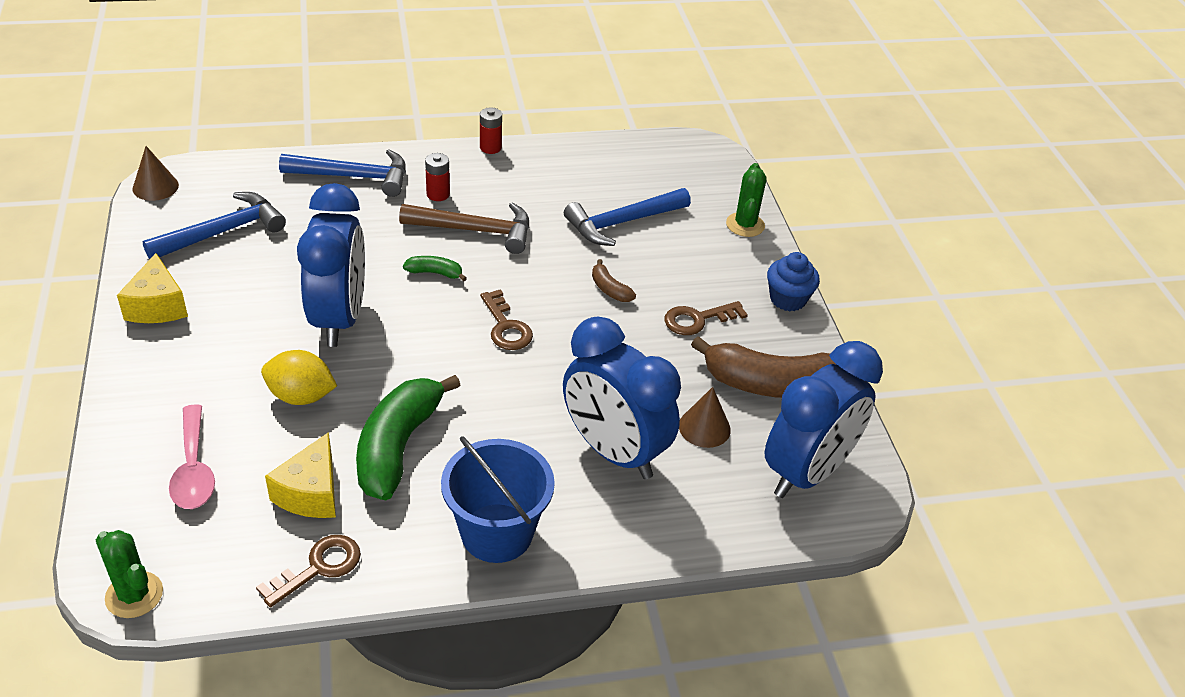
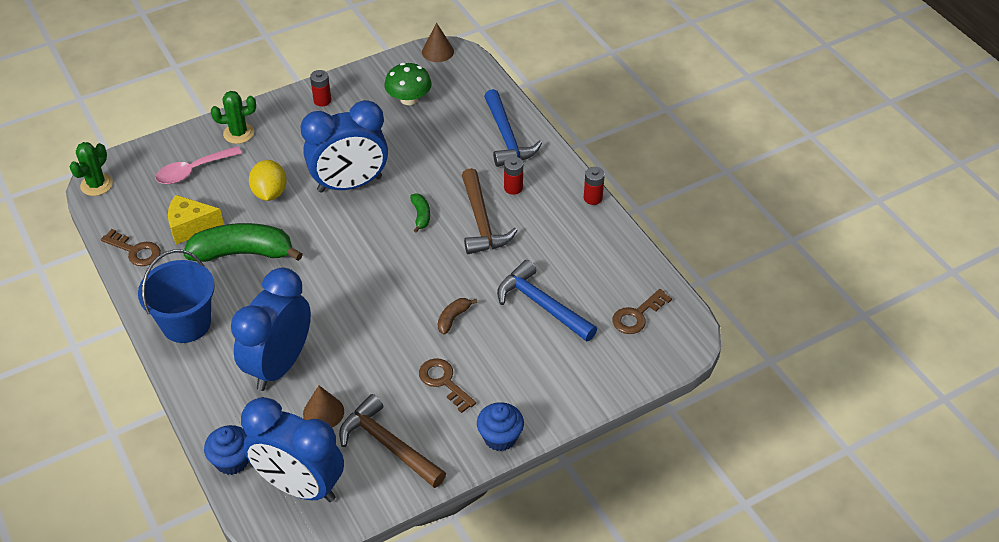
camera: 75 degrees right, 5 degrees up
yellow cheese [117,253,188,323] -> red battery [310,70,331,106]
blue hammer [142,192,286,259] -> green mushroom [384,63,432,105]
brown key [480,289,533,350] -> brown key moved to [612,289,672,334]
brown banana [691,336,837,398] -> brown hammer [339,394,446,488]
green cactus [726,163,766,237] -> green cactus moved to [211,91,256,144]
none -> blue cupcake [204,425,249,475]

